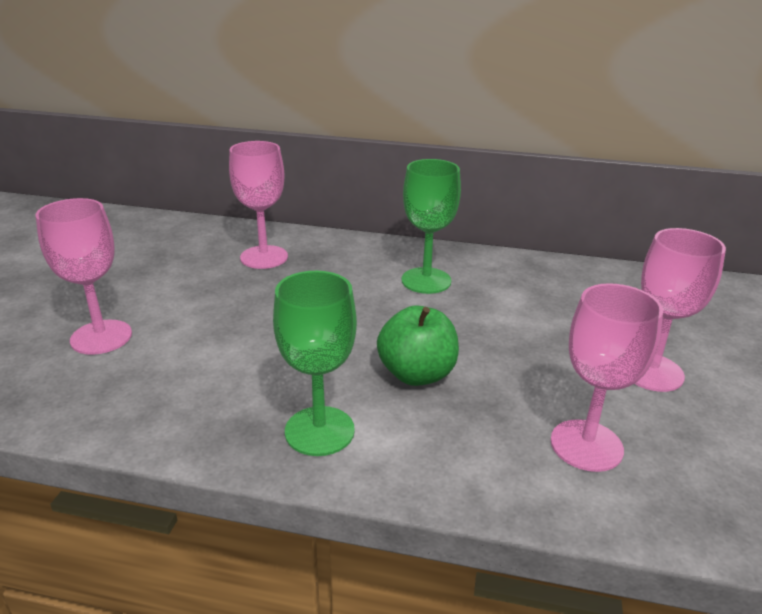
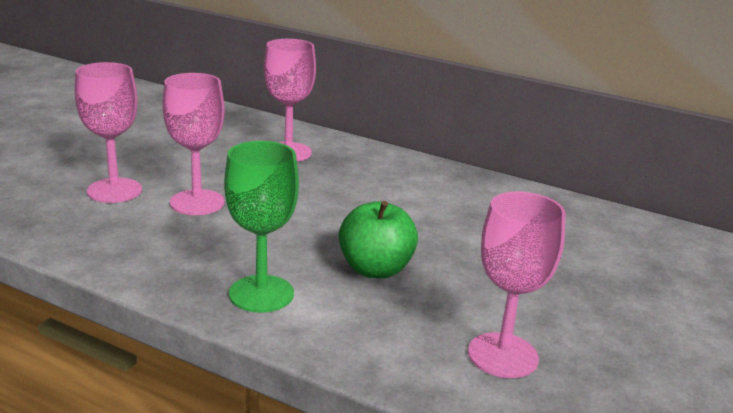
camera: 15 degrees right, 5 degrees down
green goblet [402,159,461,294] -> none
pink goblet [635,228,726,392] -> pink goblet moved to [163,73,225,215]

